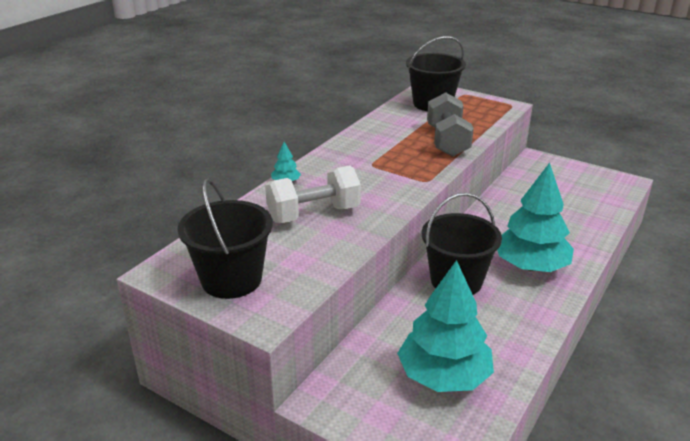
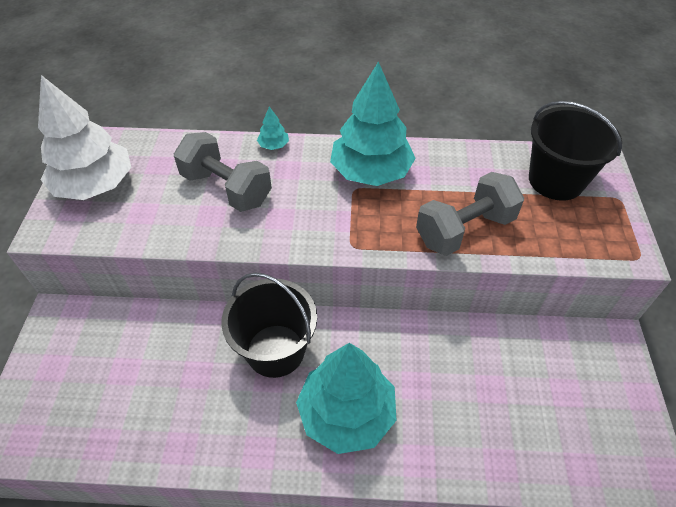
camera: 60 degrees right, 20 degrees up
black bucket [178,178,273,299] -> white tree [38,75,131,200]
white dumbbell [265,165,361,223] -> grey dumbbell [174,132,272,212]
turquoise tree [397,260,494,392] -> turquoise tree moved to [330,62,416,186]

